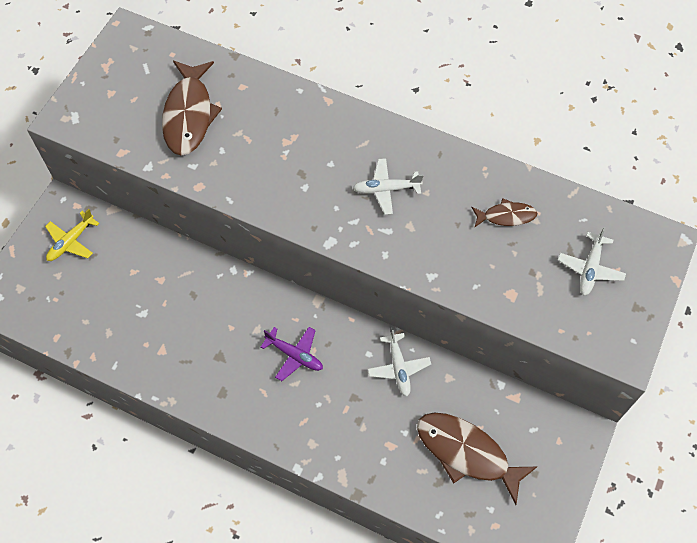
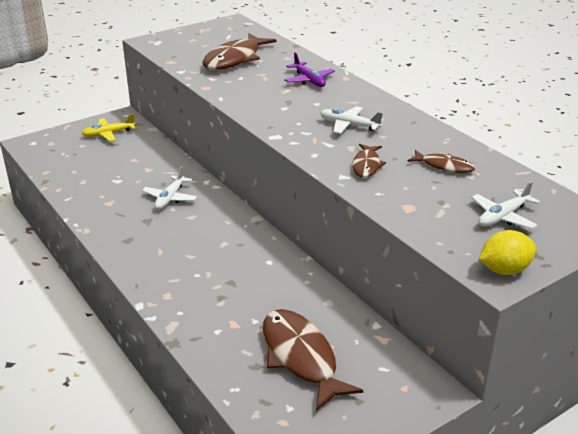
camera: 30 degrees right, 30 degrees down
purple plane [261,327,323,381] -> purple plane moved to [284,52,335,87]
white plane [368,328,431,397] -> white plane moved to [142,166,197,209]
none -> brown fish [352,144,386,177]
none -> yellow lemon [479,230,536,275]

